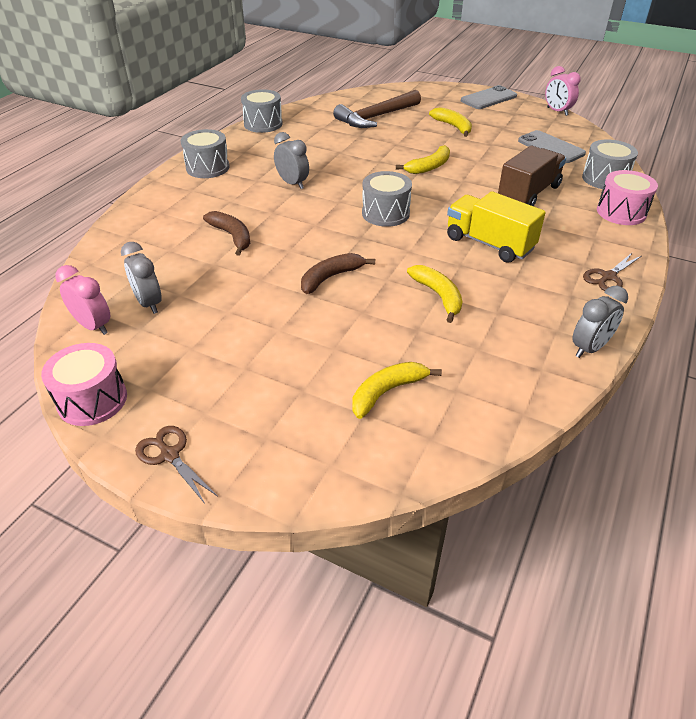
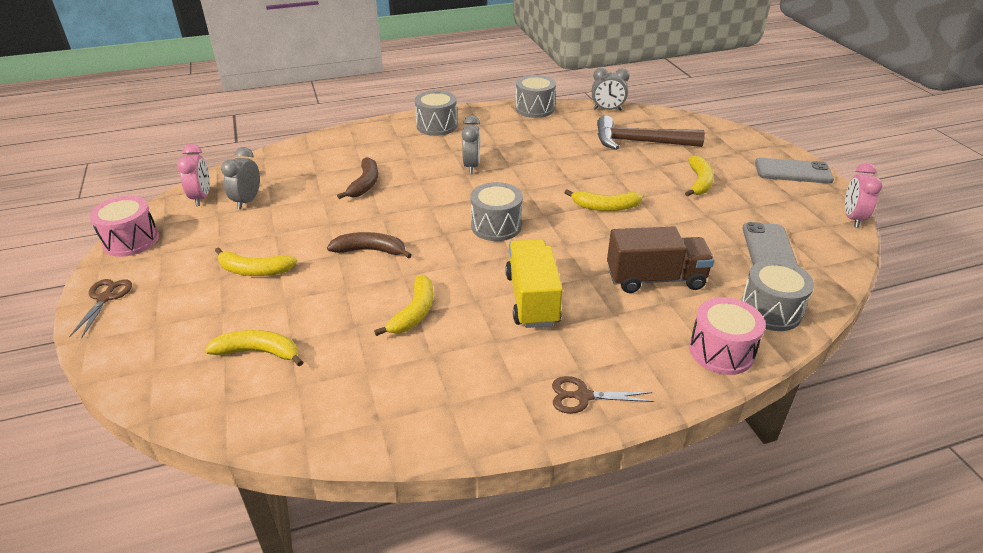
camera: 45 degrees right, 5 degrees down
grey clock [572,286,628,358] -> grey clock moved to [592,68,630,111]
none -> yellow banana [215,247,297,276]

